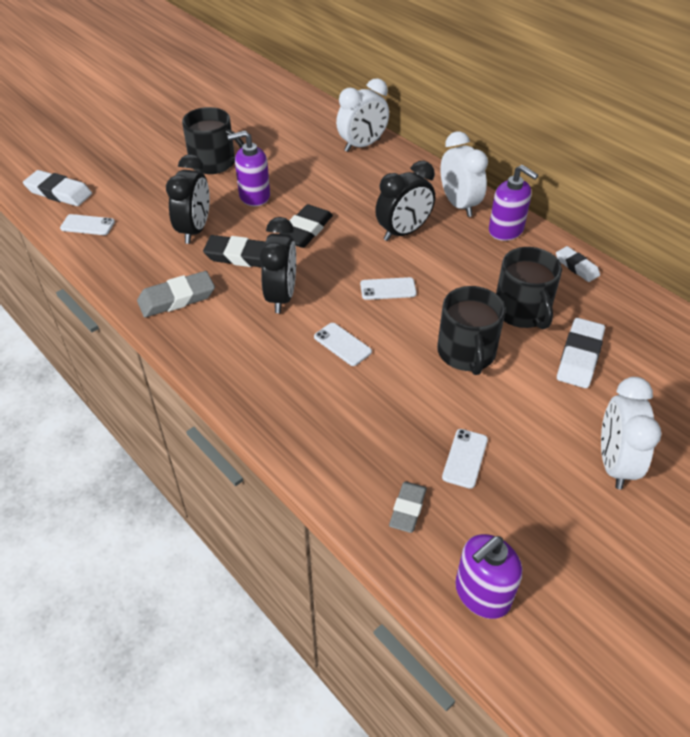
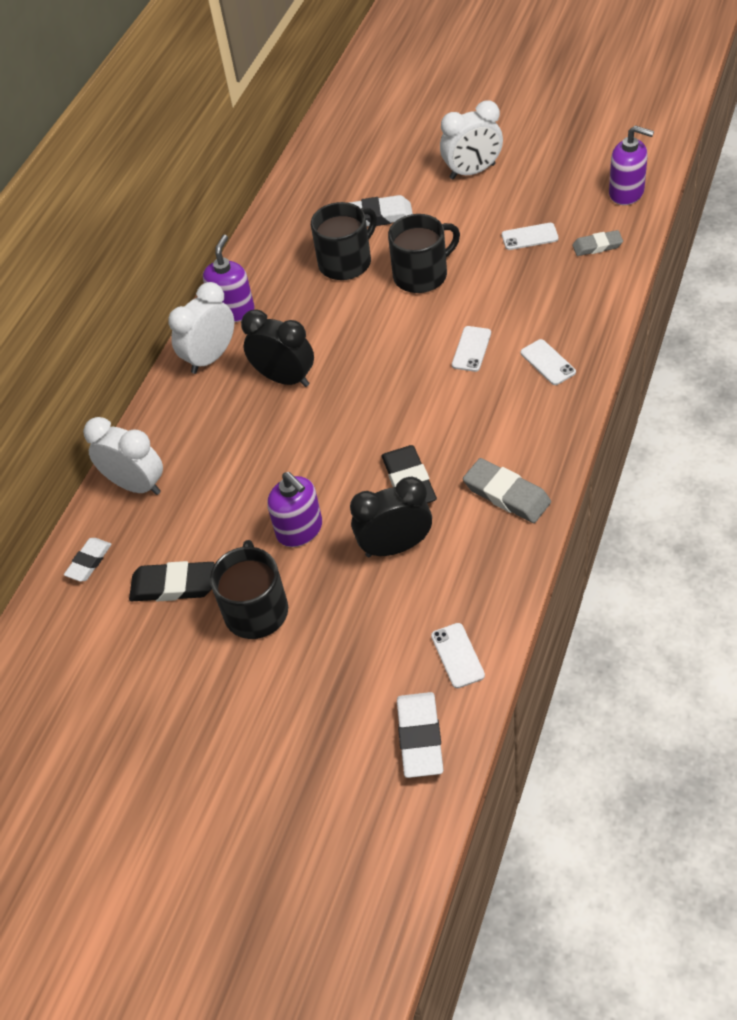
camera: 110 degrees left, 5 degrees up
black clock [260,217,296,313] -> none
black eraser [279,204,333,248] -> black eraser moved to [129,561,214,601]
white phone [360,277,417,300] -> white phone moved to [521,339,576,385]
white eraser [556,246,600,282] -> white eraser moved to [64,538,112,582]

